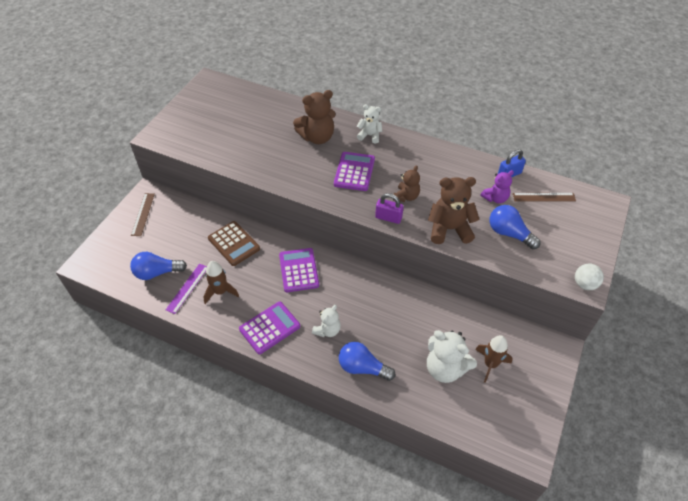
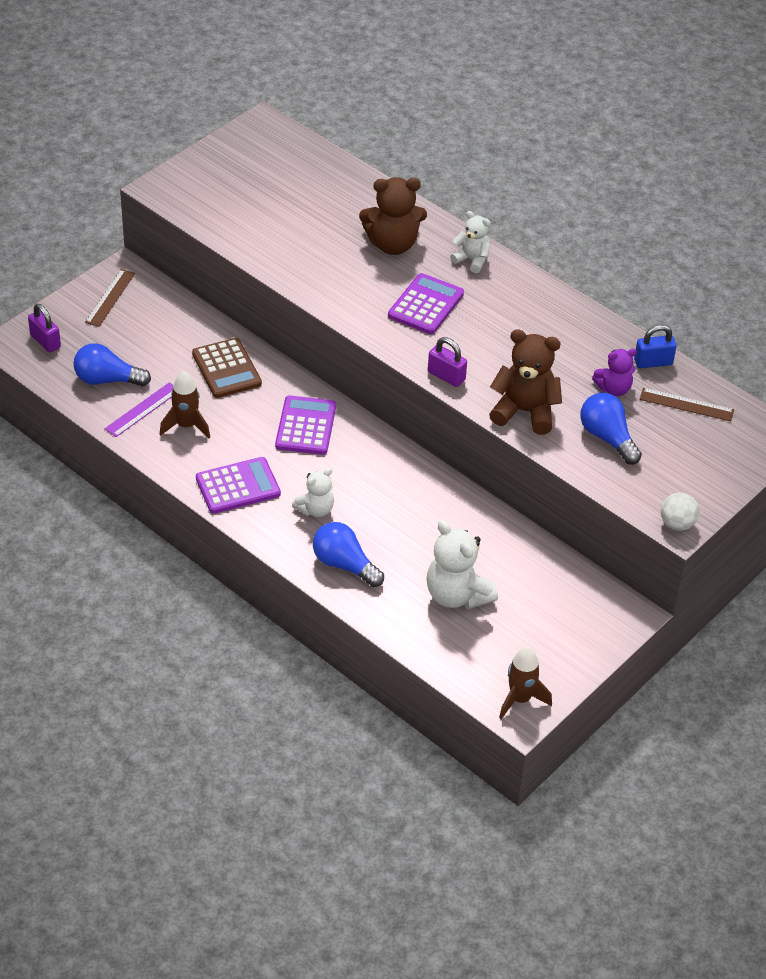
camera: 15 degrees right, 5 degrees down
brown teddy bear [393,165,420,202] -> none
brown rocket [475,335,513,383] -> brown rocket moved to [499,646,552,719]
none -> purple padlock [28,304,61,353]

